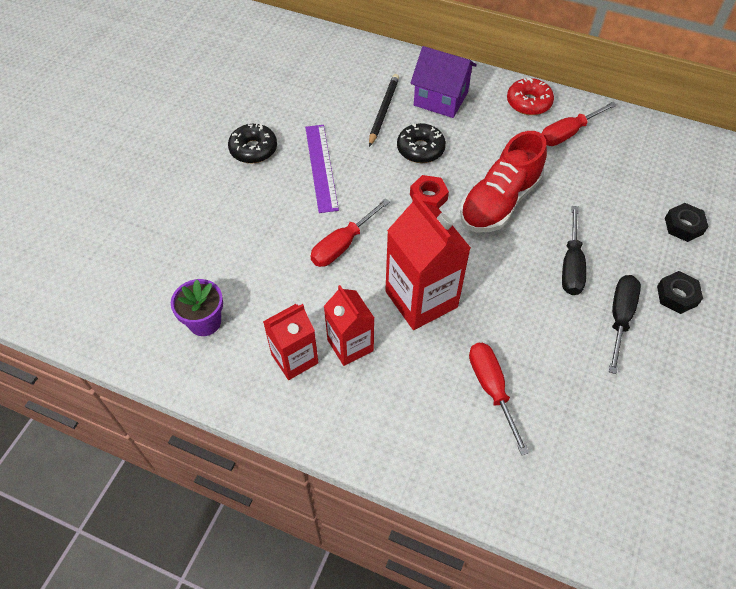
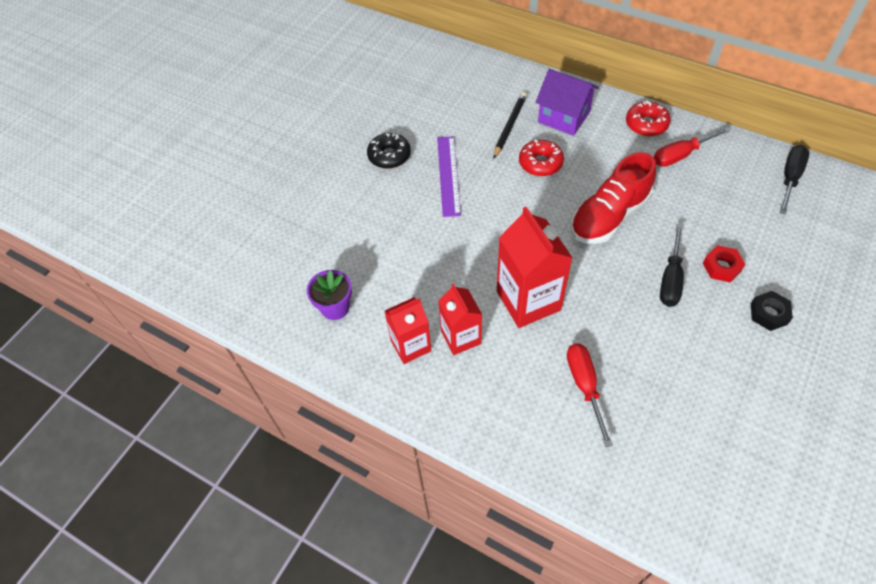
camera: 10 degrees right, 0 degrees up
red screwdriver [310,198,390,267] -> none
black donut [397,123,446,163] -> red donut [519,140,564,176]
red nut [410,175,449,208] -> red nut moved to [703,245,745,282]
black screwdriver [609,275,641,374] -> black screwdriver moved to [779,145,809,215]
black nut [665,203,708,242] -> none

